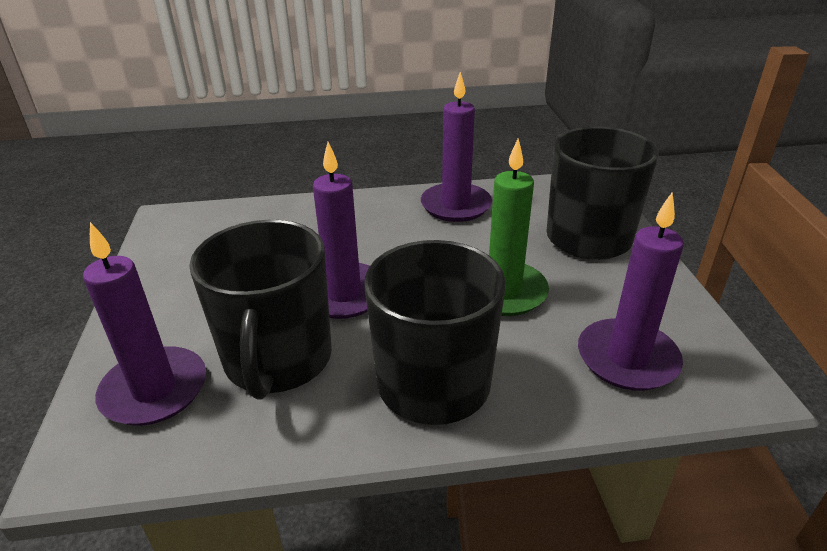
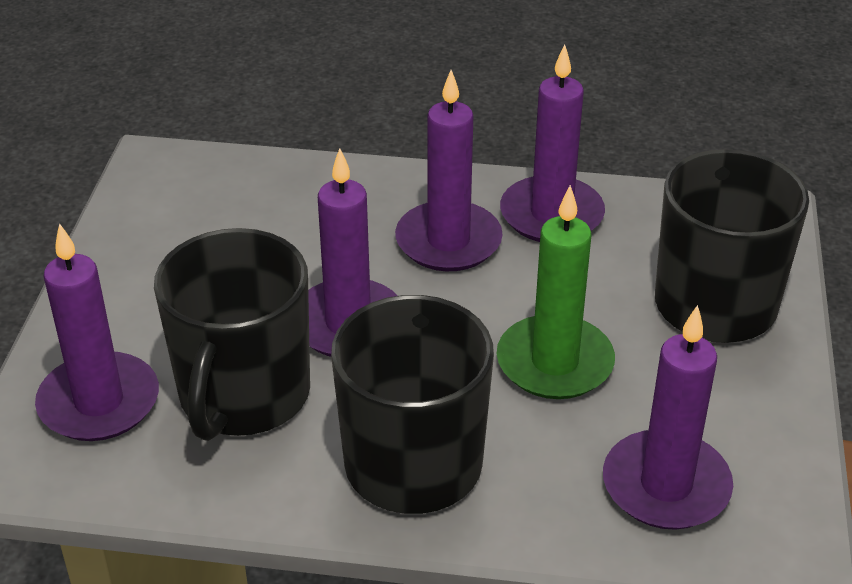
camera: 15 degrees right, 5 degrees up
none -> purple candle [395,70,503,271]

